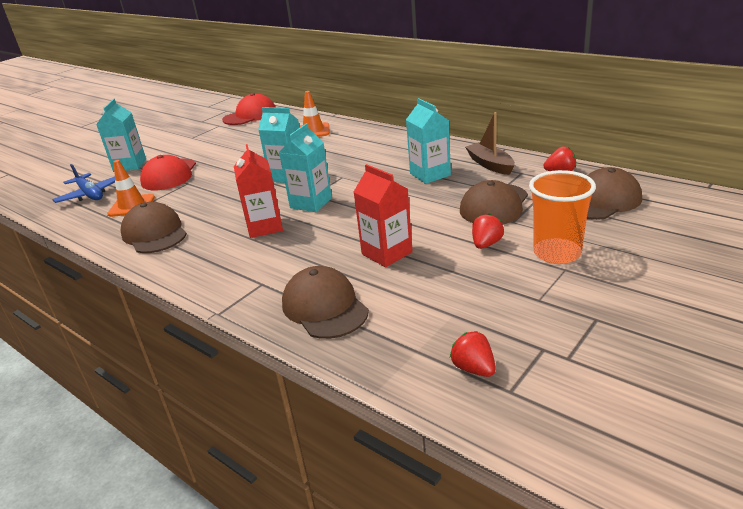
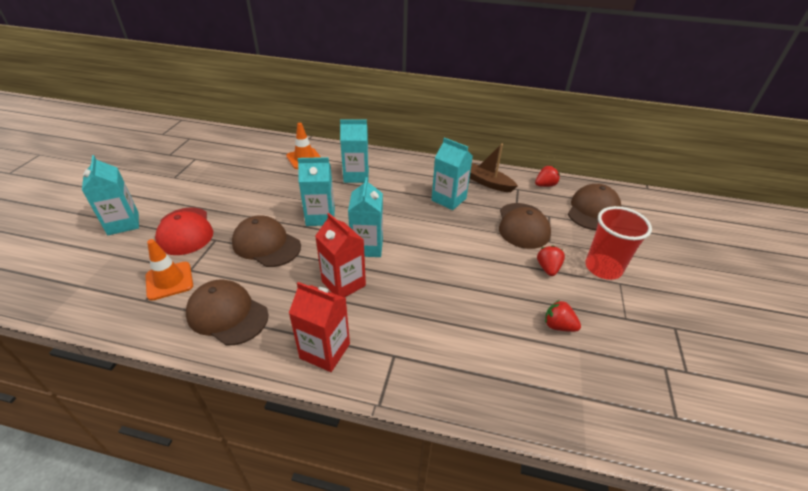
camera: 30 degrees left, 10 degrees up
blue plane [52,164,115,203] -> none
red cap [222,93,276,125] -> none
brown cap [282,266,369,339] -> brown cap moved to [232,215,301,267]
red carton [354,164,413,267] -> red carton moved to [289,282,350,372]
red strawberry [450,331,496,377] -> red strawberry moved to [545,300,581,332]
orange cup [529,170,596,264] -> red cup [585,206,652,280]
none -> turquoise carton [340,119,369,183]

